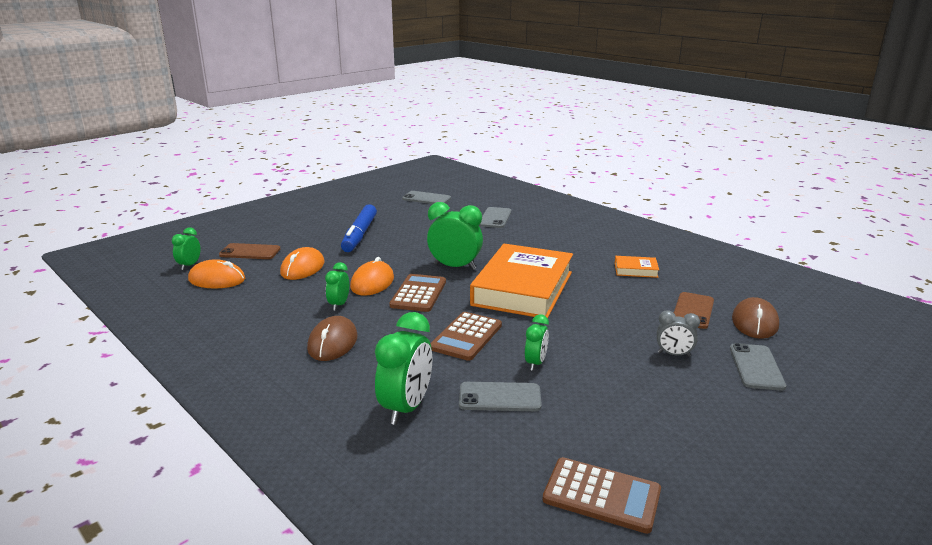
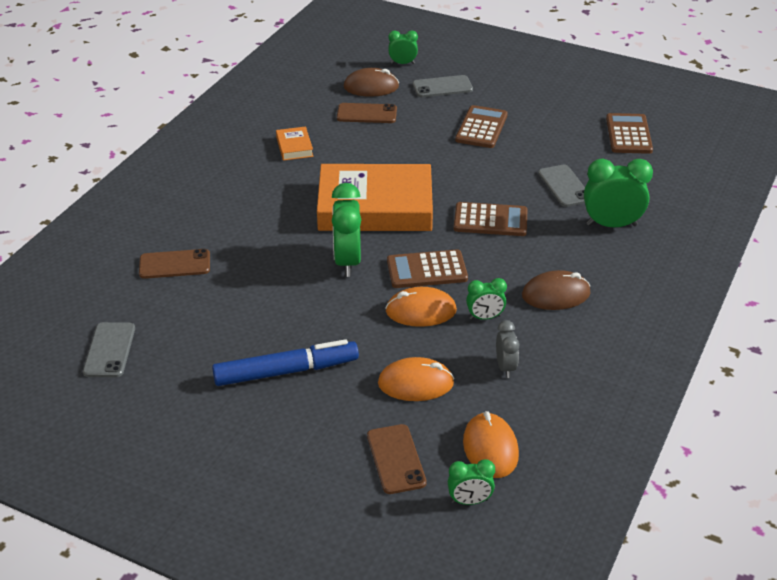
camera: 110 degrees left, 15 degrees up
grey phone [479,207,511,228] -> brown phone [139,249,210,279]
green clock [525,314,549,371] -> green clock moved to [388,30,418,64]
grey clock [657,310,700,357] -> grey clock moved to [496,320,519,378]
none -> brown calculator [455,105,508,148]

